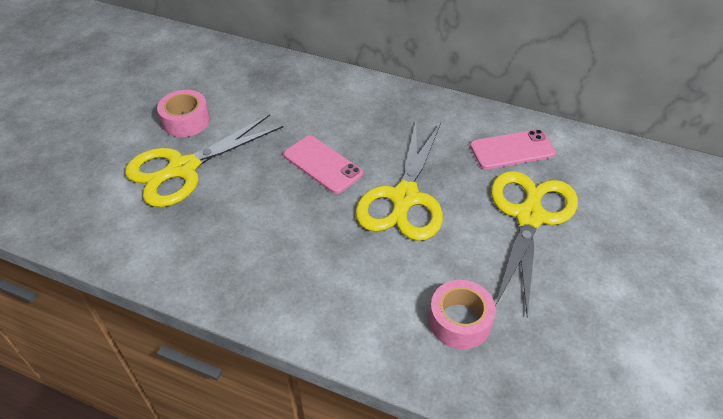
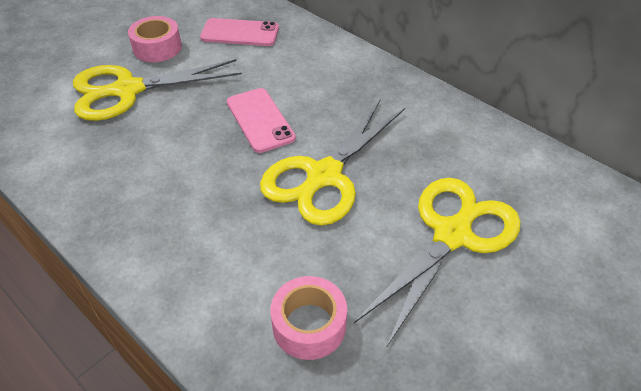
camera: 20 degrees right, 0 degrees up
pink phone [470,129,556,169] -> pink phone moved to [200,18,279,46]

